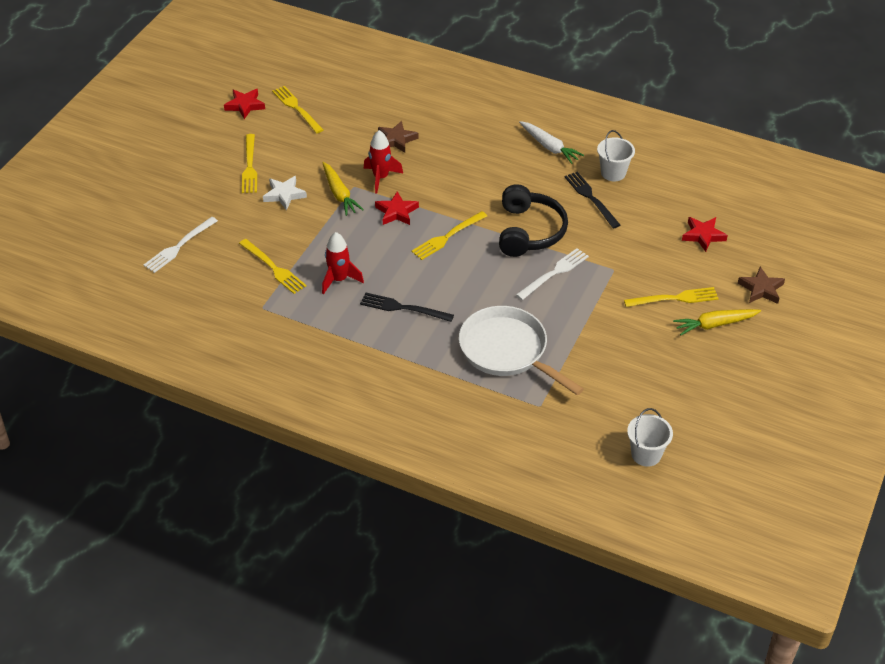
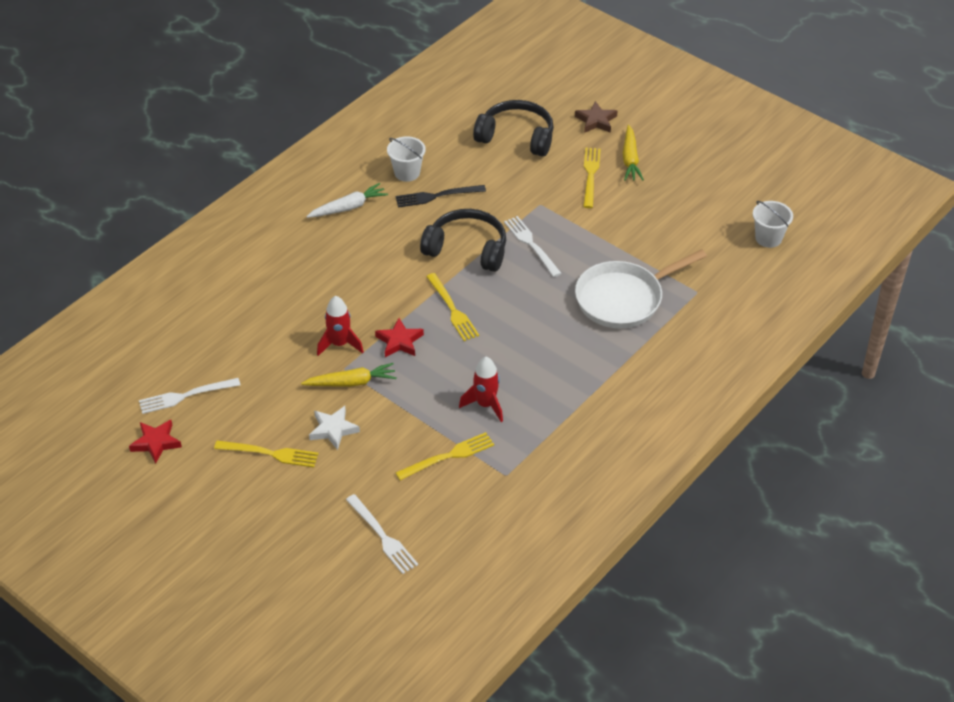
camera: 75 degrees left, 0 degrees up
yellow fork [272,86,323,133] -> white fork [139,378,240,414]
black fork [360,292,454,322] -> none
brown star [378,121,419,153] -> none
red star [682,217,728,252] -> black headphones [473,100,554,157]

